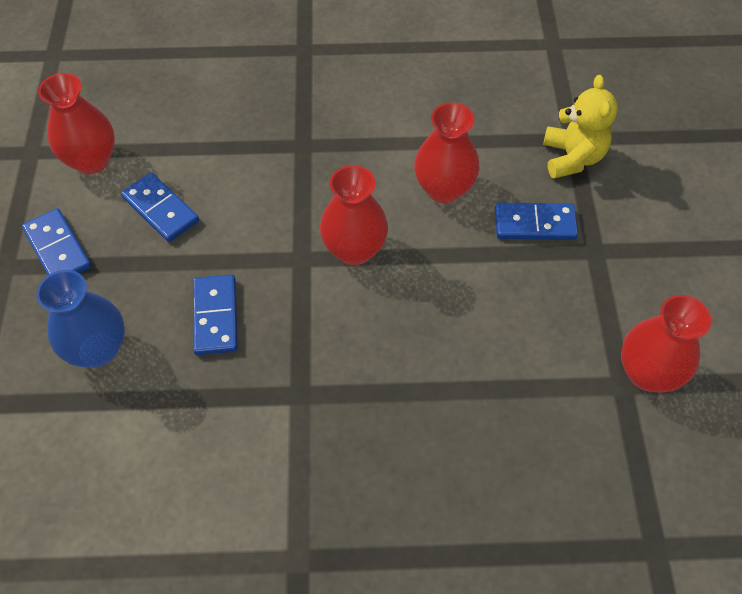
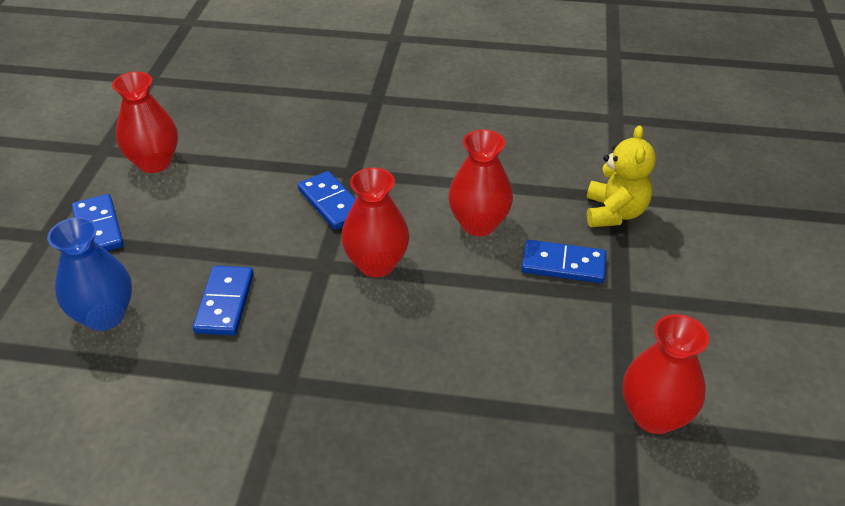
camera: 10 degrees right, 15 degrees down
blue domino [121,172,199,242] -> blue domino moved to [298,171,356,230]

